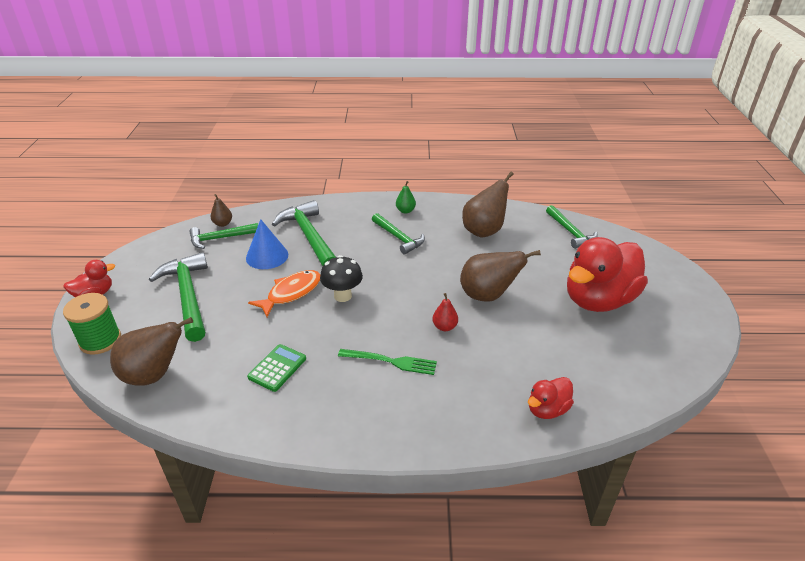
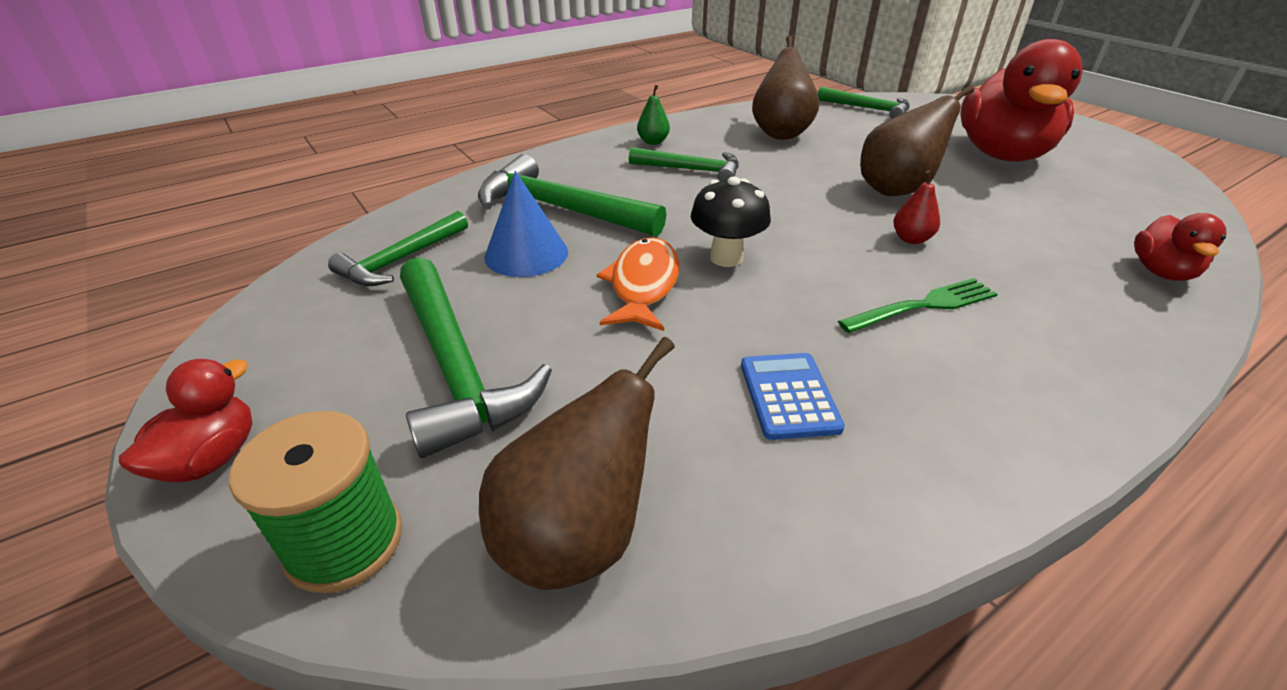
camera: 35 degrees left, 0 degrees up
green hammer [149,252,208,342] -> green hammer turned 150 degrees counterclockwise [400,257,552,458]
brown pear [210,194,232,227] -> none
green calculator [247,344,306,392] -> blue calculator [741,353,845,440]

